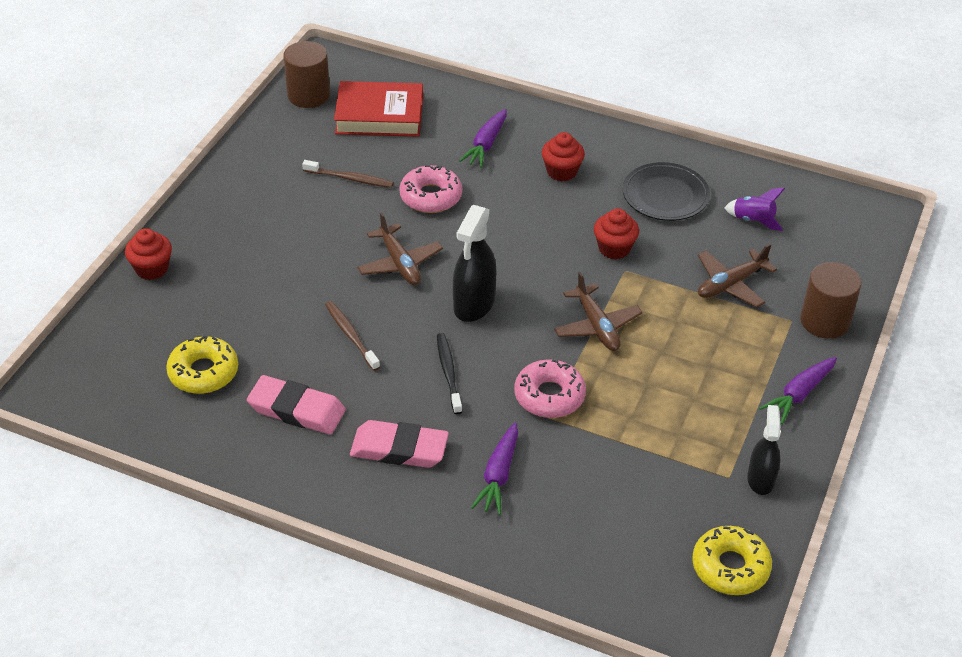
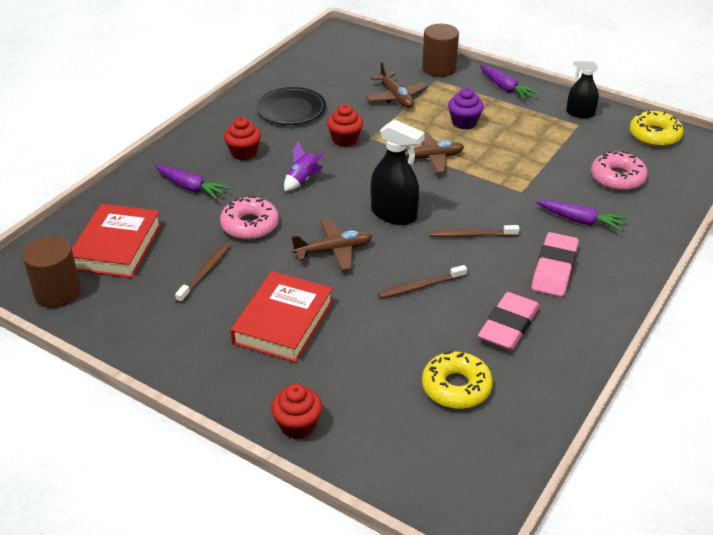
camera: 80 degrees left, 5 degrees down
black toothbrush [437,333,462,414] -> brown toothbrush [429,225,520,237]
pink donut [515,359,586,418] -> pink donut moved to [591,151,648,191]
purple rocket [724,187,785,231] -> purple rocket moved to [284,141,325,191]
none -> red book [230,271,333,363]
none -> purple cupcake [448,88,484,129]

